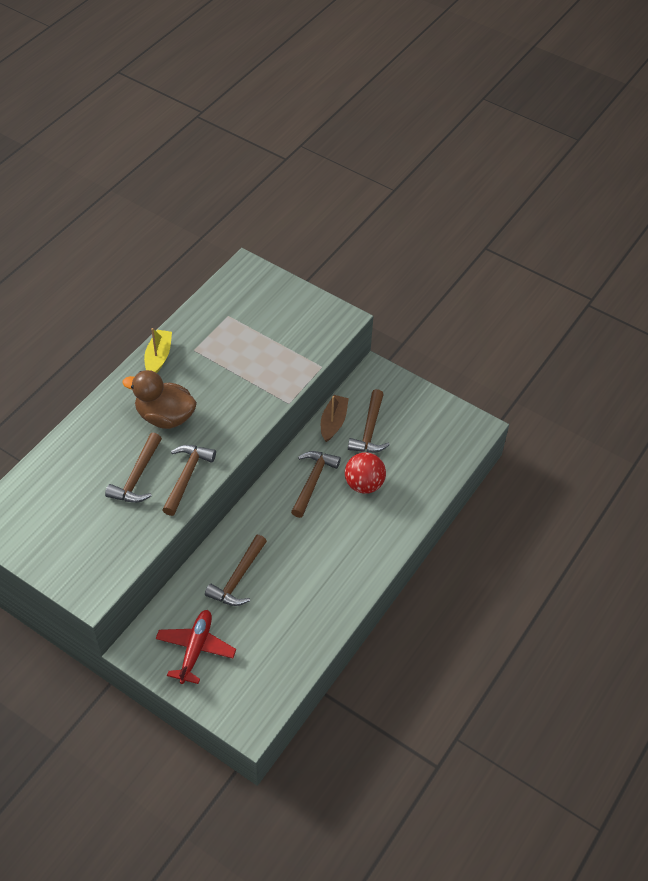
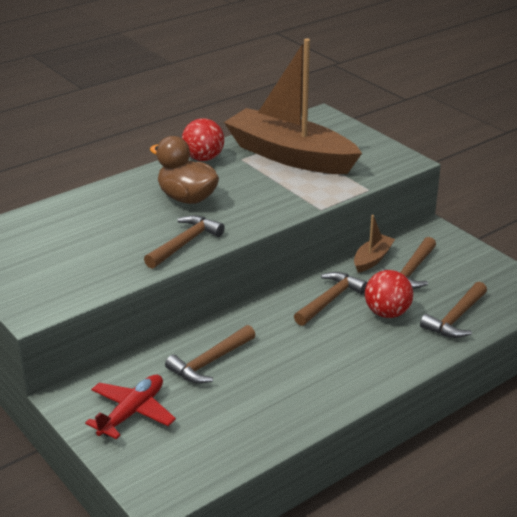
camera: 20 degrees right, 20 degrees down
brown hammer [105,433,162,503] -> brown hammer moved to [420,281,487,338]
yellow boat [144,328,172,373] -> red ball [182,118,224,161]
none -> brown boat [224,39,362,174]

